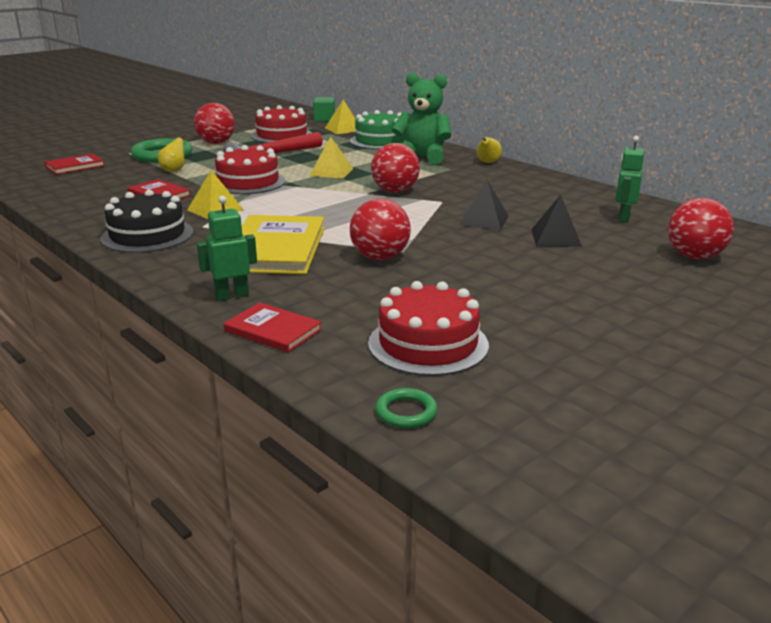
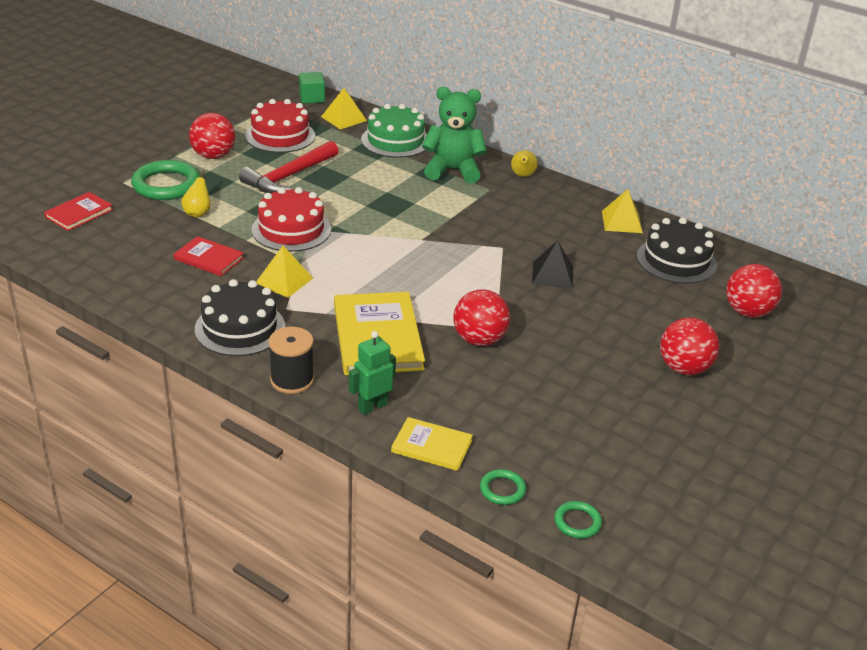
camera: 15 degrees left, 10 degrees up
red book [224,302,322,352] -> yellow book [391,417,473,471]
yellow pyramid [309,136,354,179] -> yellow pyramid moved to [602,189,643,233]
red cake [368,281,489,376] -> none
red ball [371,143,420,193] -> red ball moved to [660,317,719,375]
black pyramid [531,195,582,247] -> none
green robot [615,136,644,223] -> black cake [637,218,717,284]
none -> black spool [268,327,314,394]
none -> green ring [480,469,526,505]

